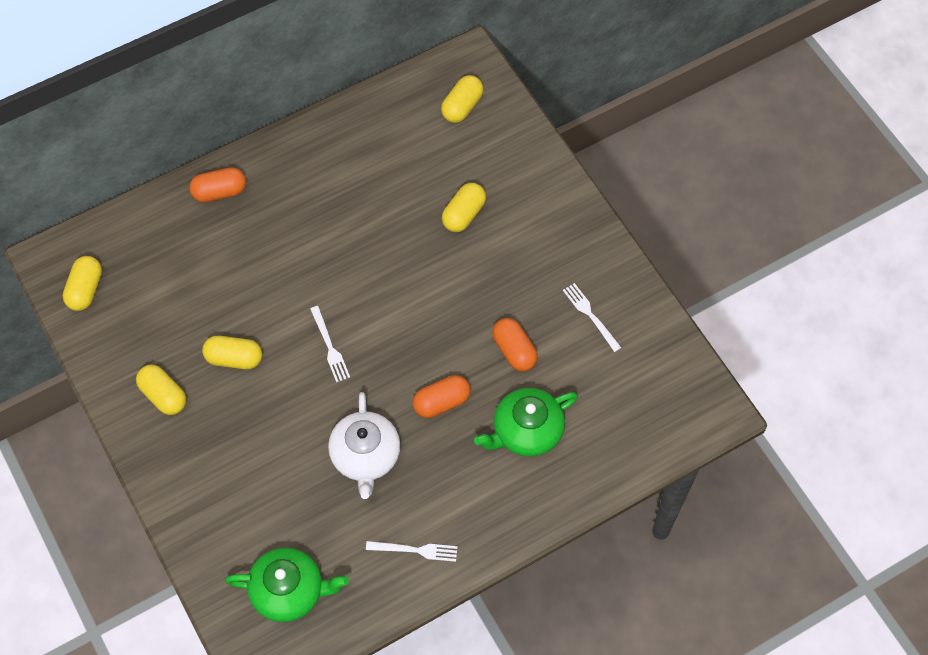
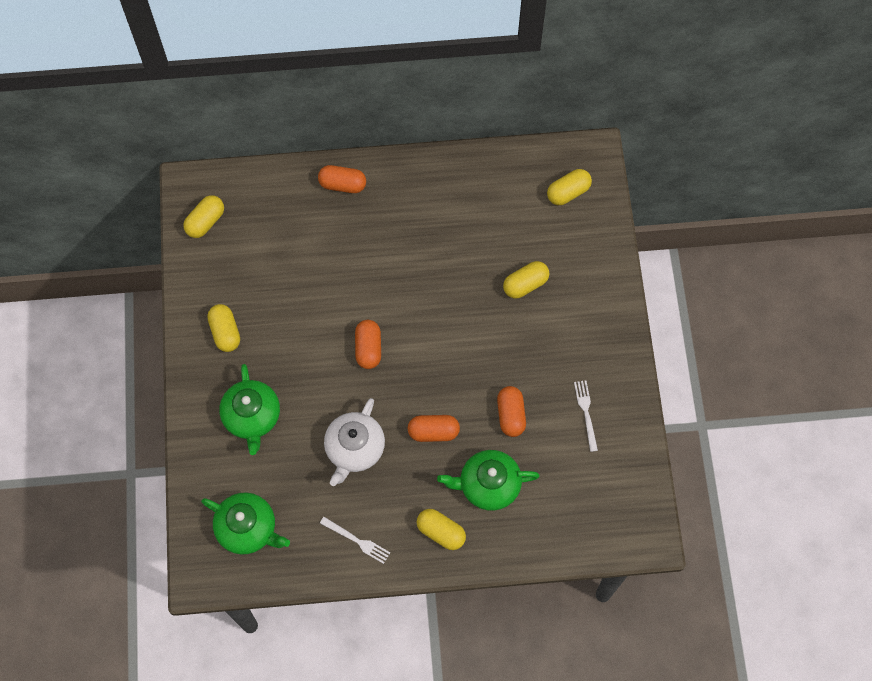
camera: 25 degrees right, 5 degrees up
yellow capsule [202,336,262,369] -> yellow capsule moved to [417,509,466,550]
white fork [310,306,350,382] -> orange capsule [355,320,381,369]
none -> green teapot [219,364,280,455]

